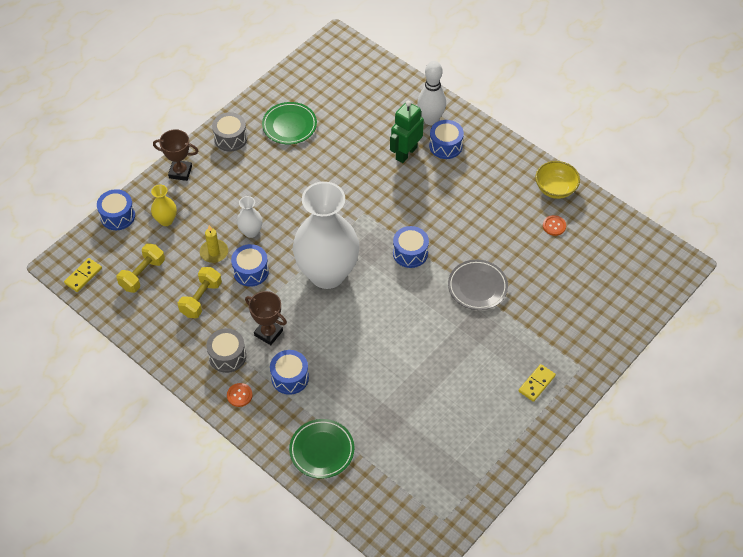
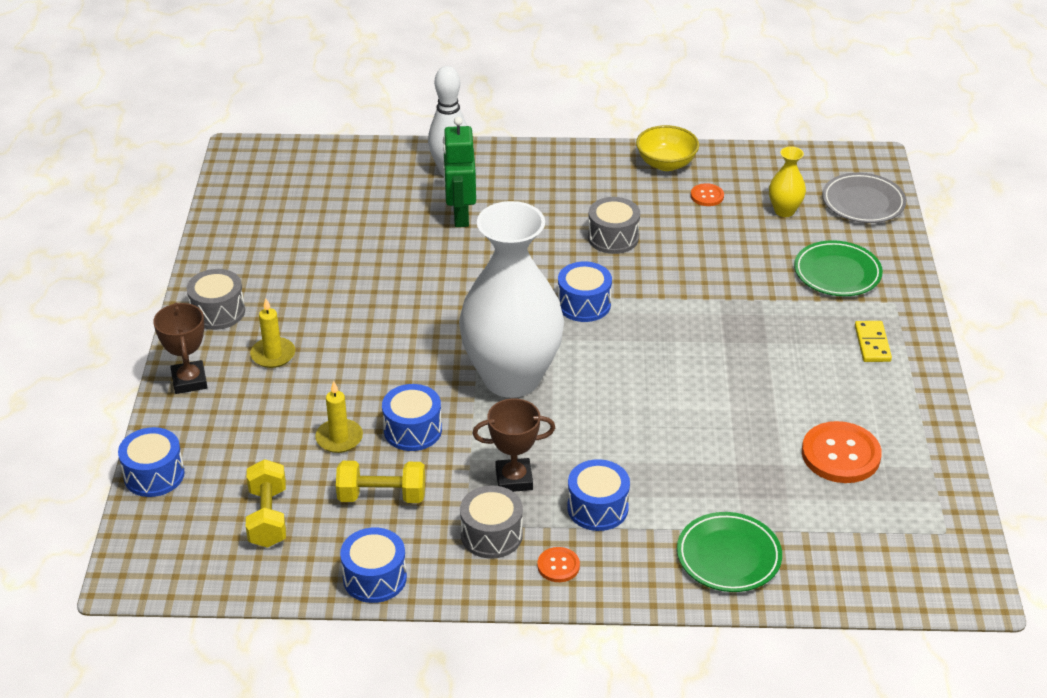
camera: 40 degrees left, 15 degrees down
yellow domino [64,258,102,292] -> none
yellow vase [151,185,177,226] -> yellow vase moved to [769,146,806,217]
brown trophy [153,129,198,181] -> brown trophy turned 75 degrees counterclockwise [153,303,208,394]
yellow dumbbell [178,267,222,318] -> yellow dumbbell turned 75 degrees counterclockwise [336,461,425,503]
white vase [237,196,263,238] -> none
green plate [262,102,317,144] -> green plate moved to [794,240,883,296]
blue drum [429,120,464,159] -> blue drum moved to [340,528,407,603]
grey plate [448,260,508,310] -> grey plate moved to [822,173,906,223]
none -> yellow candle [250,298,295,368]
none -> grey drum [588,197,640,254]
none -> orange button [802,421,882,483]

